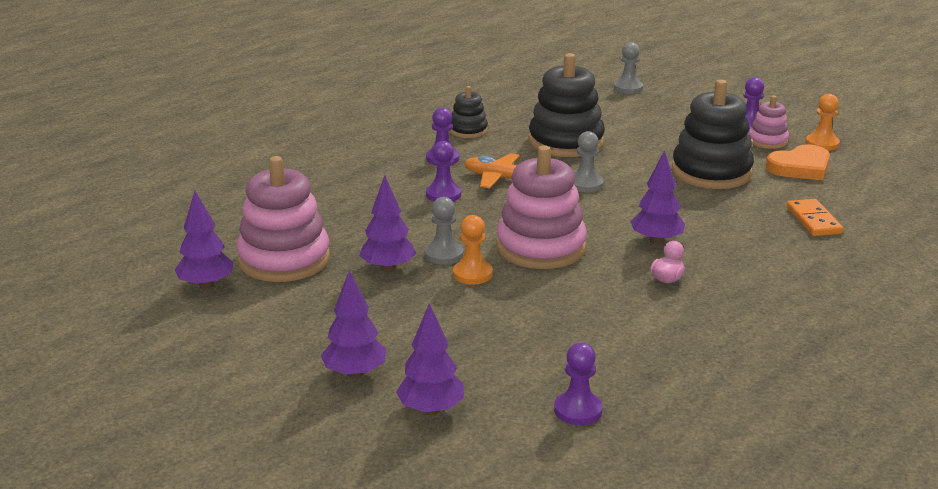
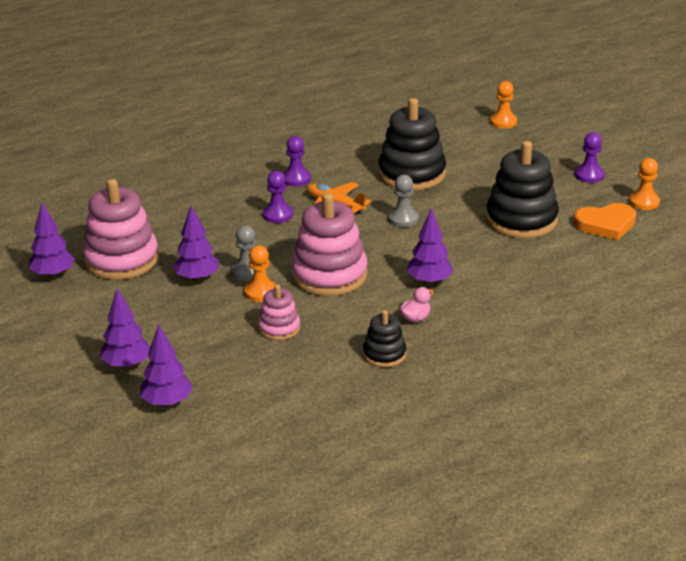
camera: 15 degrees right, 5 degrees up
black stacking toy [450,86,488,138] -> black stacking toy moved to [363,310,406,367]
purple pawn [554,343,603,425] -> none
grey pawn [614,42,643,94] -> orange pawn [490,81,517,129]
pink stacking toy [749,96,789,149] -> pink stacking toy moved to [258,285,300,340]
orange domino [787,199,843,236] -> none

